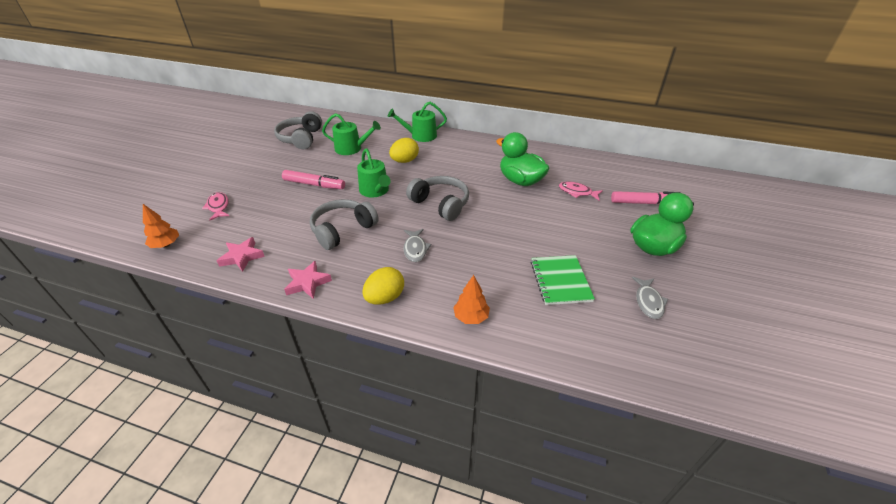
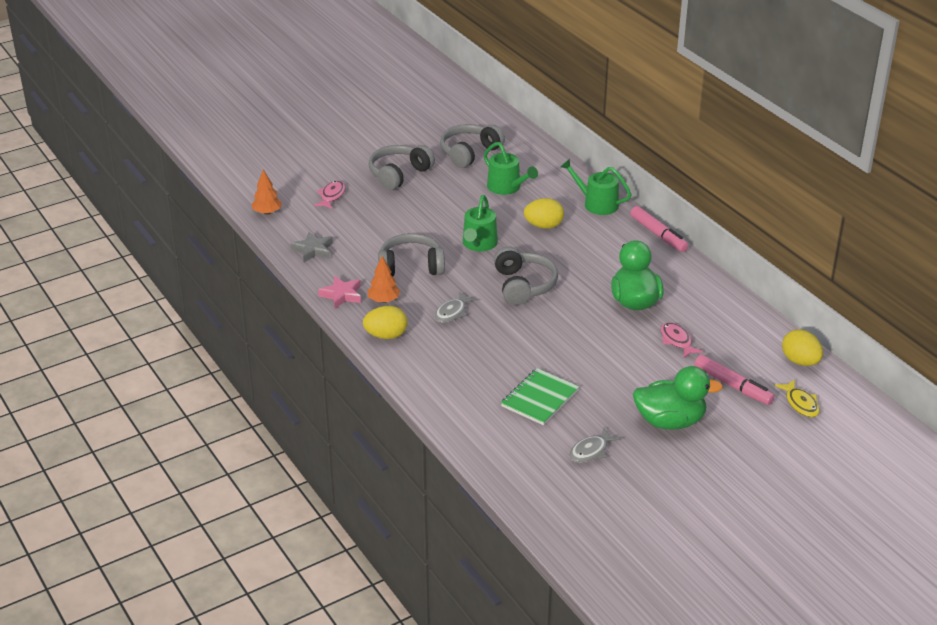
camera: 40 degrees right, 5 degrees down
pink star [217,237,265,272] -> grey star [290,232,333,262]
pink marker [282,170,345,189] -> pink marker moved to [630,206,689,252]
orange tree [453,275,490,324] -> orange tree moved to [367,256,400,303]
none -> grey headphones [369,145,435,190]
none -> yellow fish [775,379,820,417]
none -> yellow egg [782,329,823,366]

